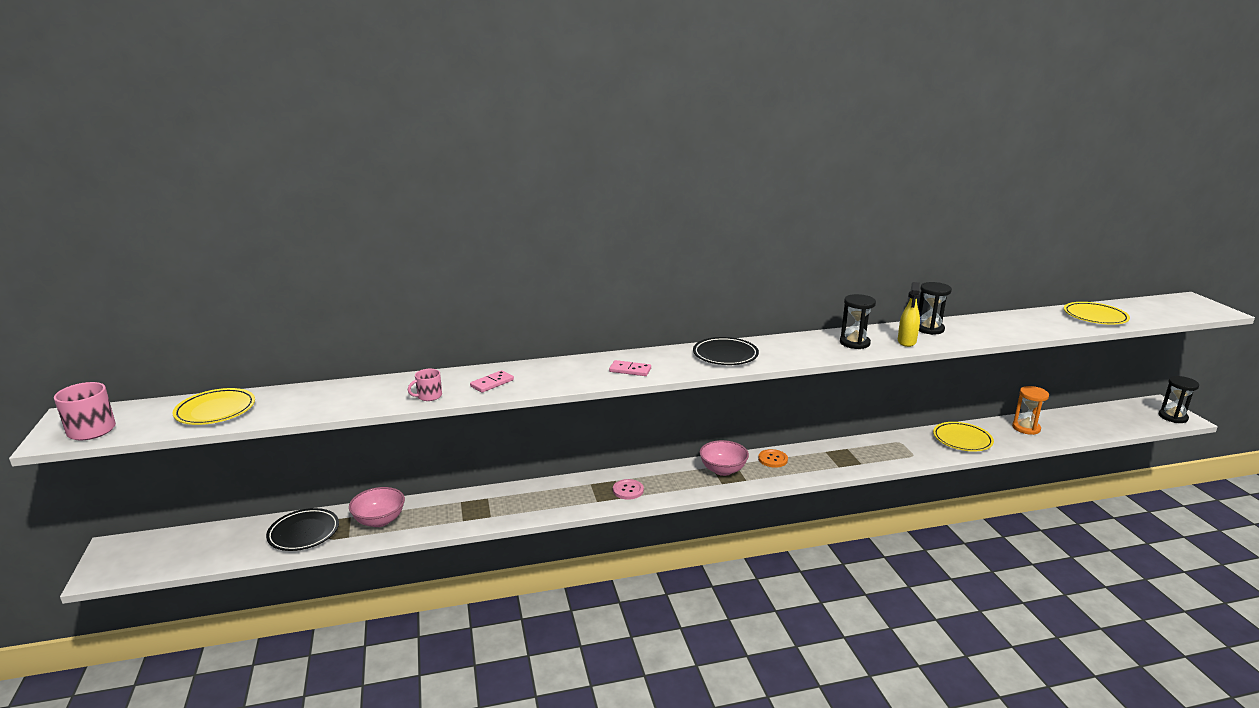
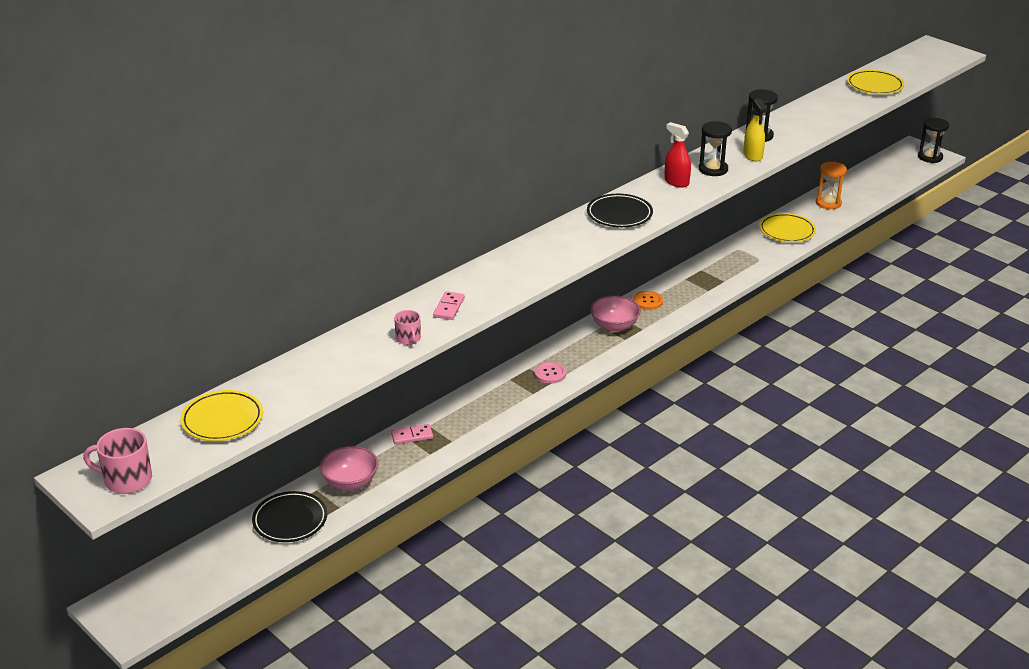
camera: 30 degrees left, 10 degrees up
pink mug [408,369,442,401] -> pink mug turned 45 degrees counterclockwise [394,310,421,345]
pink domino [609,360,651,376] -> pink domino moved to [391,424,433,445]
none -> red spray bottle [664,122,691,188]

